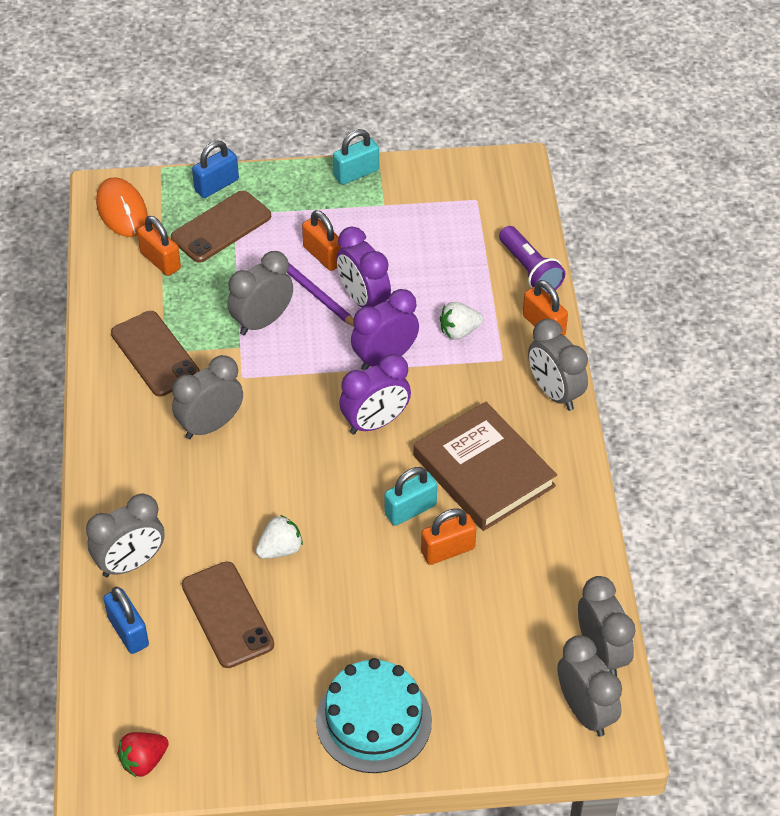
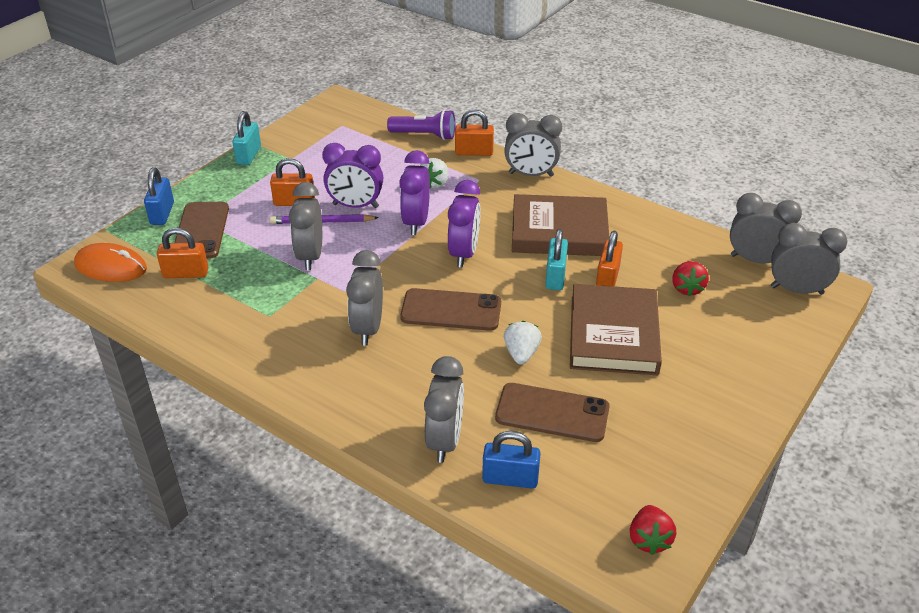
camera: 50 degrees left, 10 degrees down
brown phone [111,311,200,397] -> brown phone moved to [400,288,501,331]
turquoise cake [316,658,432,773] -> none
none -> brown book [570,284,662,375]
none -> red strawberry [672,261,709,296]

